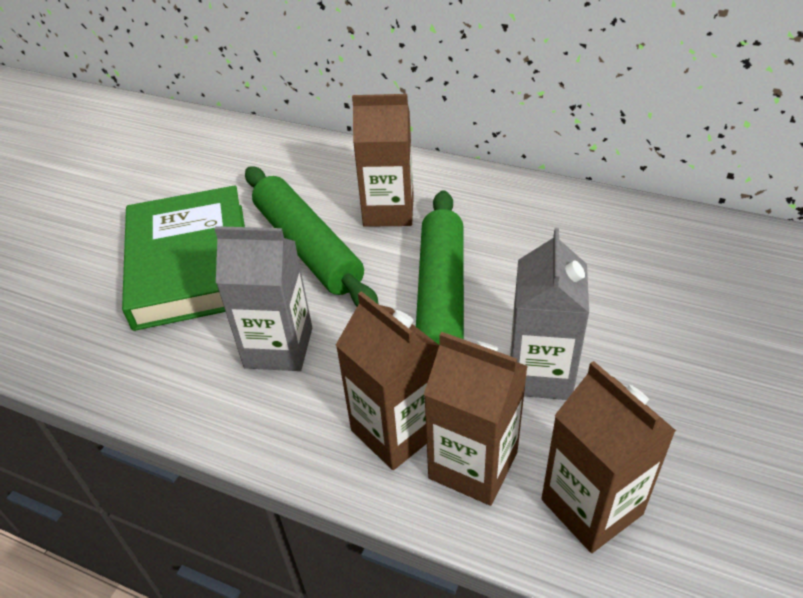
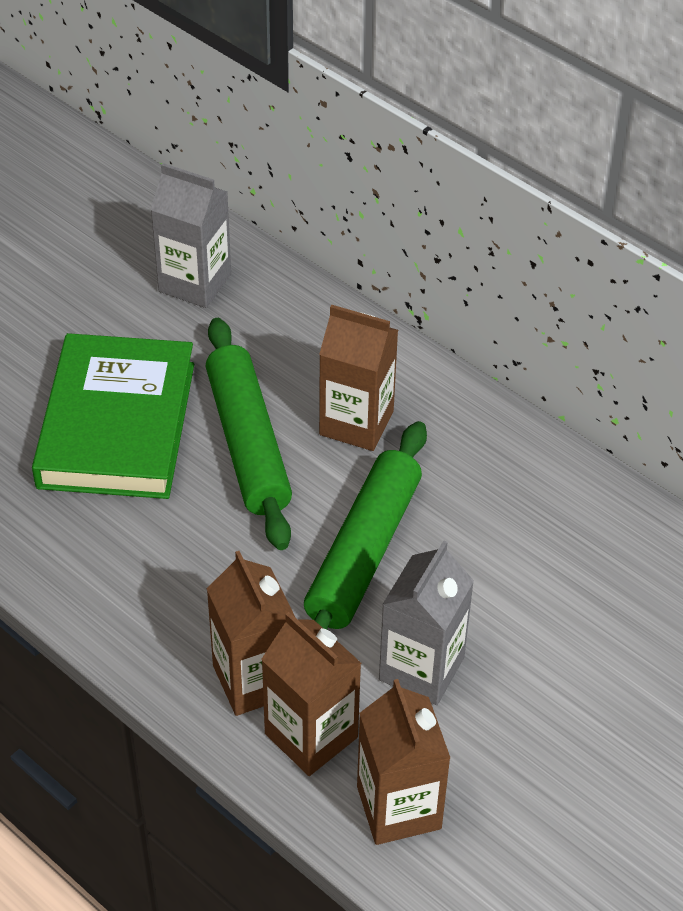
camera: 15 degrees right, 5 degrees up
grey carton [215,226,312,371] -> grey carton moved to [150,163,231,308]

